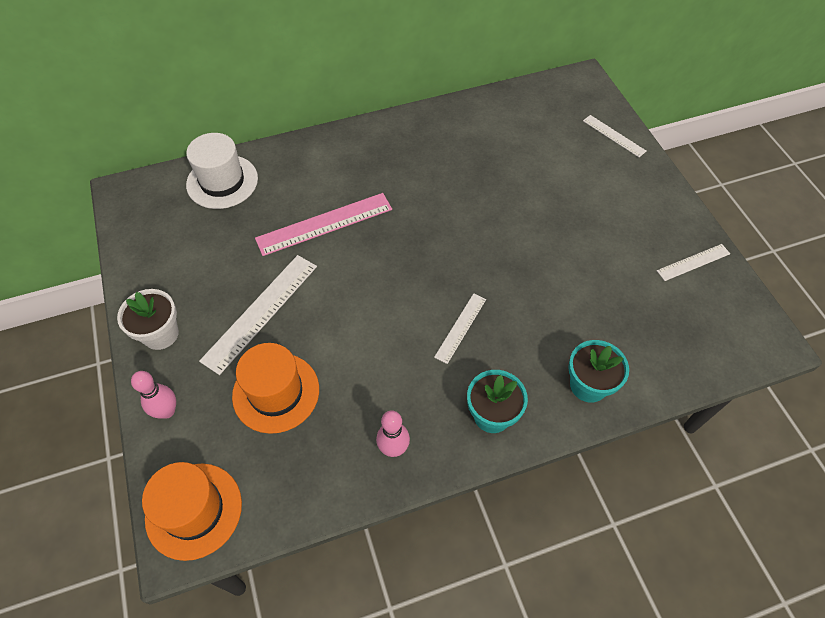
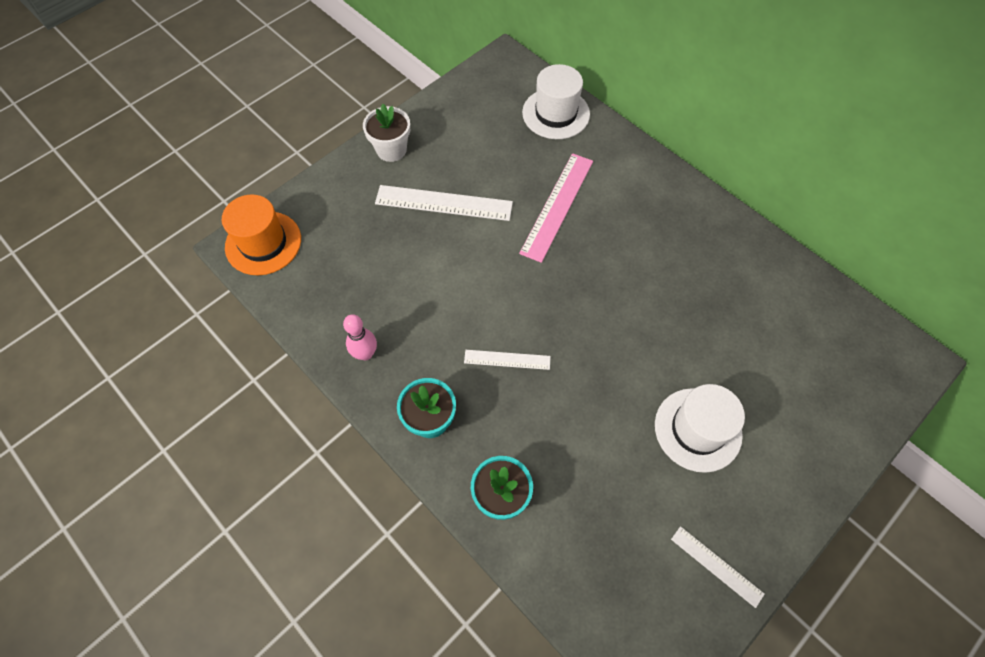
camera: 65 degrees right, 5 degrees up
pink bowling pin [131,371,176,419] -> none
orange hat [232,343,319,434] -> none
pink ruler [255,193,392,256] -> pink ruler turned 75 degrees clockwise [519,153,593,263]
white ruler [583,115,646,157] -> none
none -> white hat [655,384,745,473]

